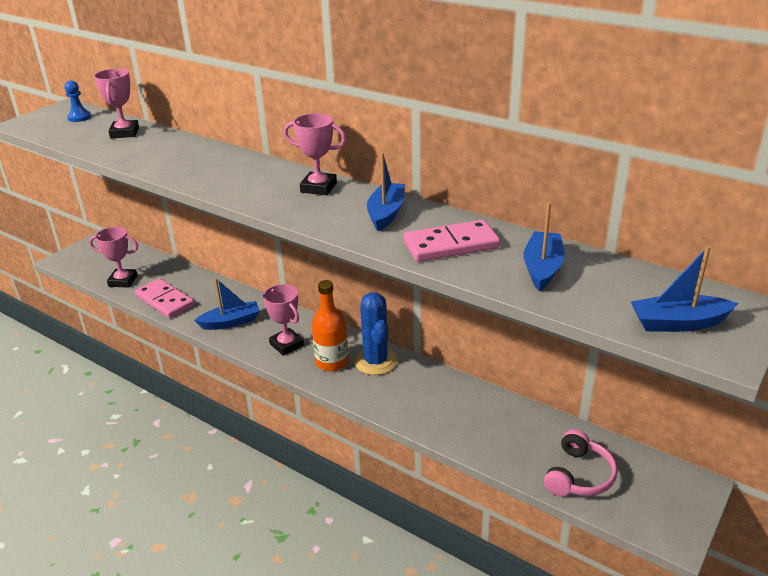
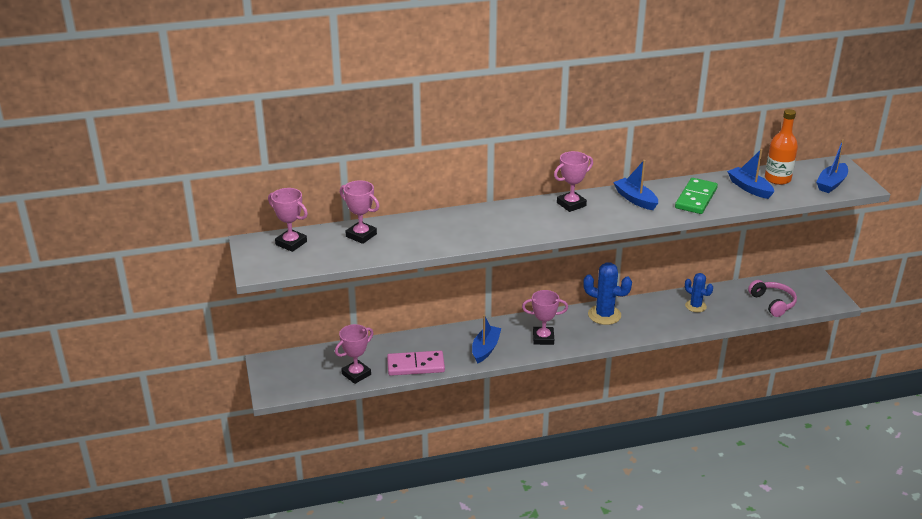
camera: 50 degrees left, 0 degrees up
blue pawn [65,80,91,122] -> pink trophy [268,188,308,252]
orange bottle [312,280,348,371] -> orange bottle moved to [765,109,798,185]
pink domino [403,220,500,262] -> green domino [675,178,718,214]
none -> blue cactus [685,273,713,312]

